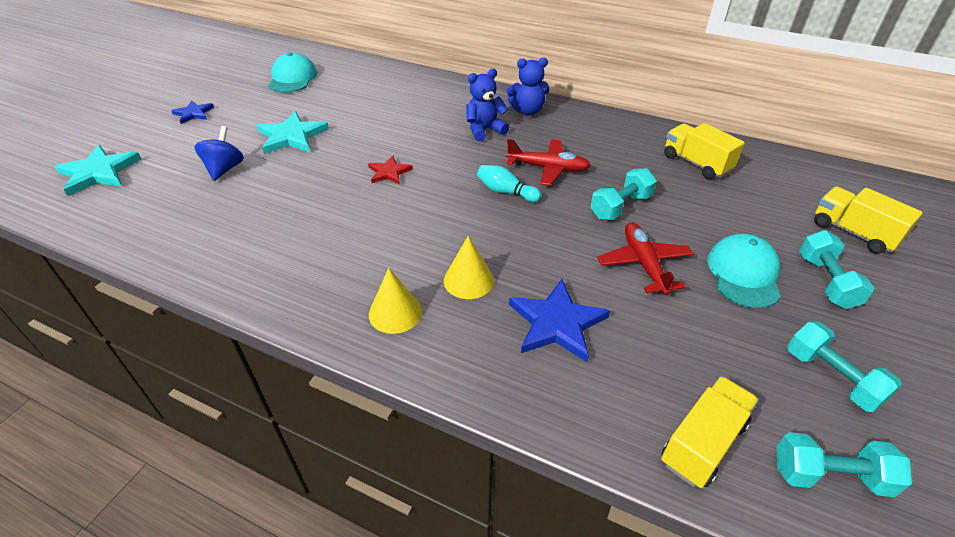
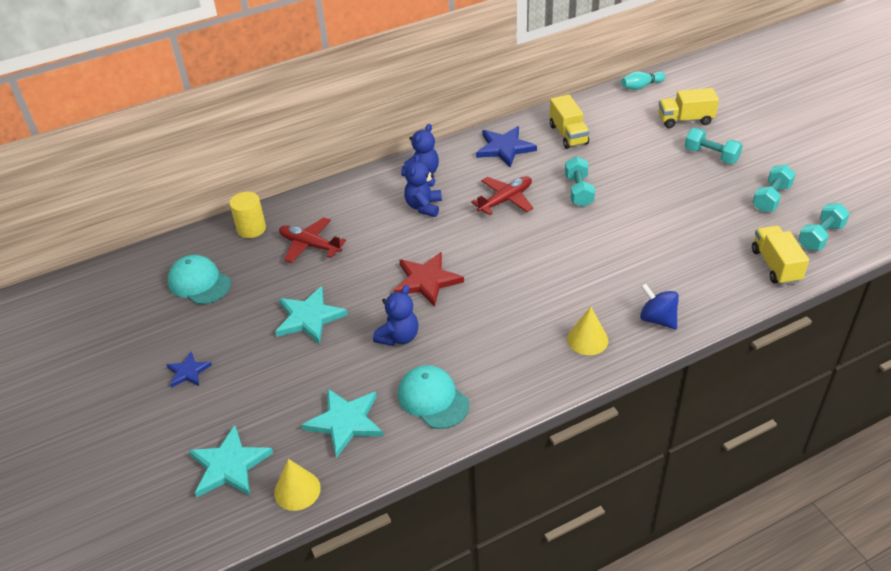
camera: 50 degrees left, 0 degrees up
blue spinning top [195,126,244,181] -> blue spinning top moved to [640,283,679,329]
red star [368,156,413,185] -> red star [393,252,464,307], size x1.70
yellow cone [444,236,494,299] -> yellow cone moved to [274,459,321,511]
turquoise bowling pin [477,165,541,202] -> turquoise bowling pin moved to [621,71,665,90]
blue star [509,279,610,362] -> blue star moved to [476,126,537,167]
red plane [597,222,693,295] -> red plane moved to [279,217,346,263]
yellow truck [664,123,745,179] -> yellow truck turned 105 degrees counterclockwise [549,95,590,149]
turquoise cap [707,233,781,308] -> turquoise cap moved to [398,365,470,429]
turquoise dumbbell [787,321,902,412] -> turquoise dumbbell turned 60 degrees counterclockwise [753,165,796,212]
none -> yellow cylinder [230,192,266,238]
none -> turquoise star [302,388,383,458]
none -> blue teddy bear [373,285,419,346]

